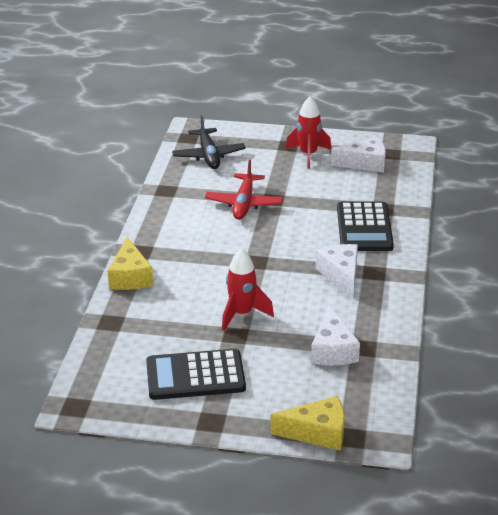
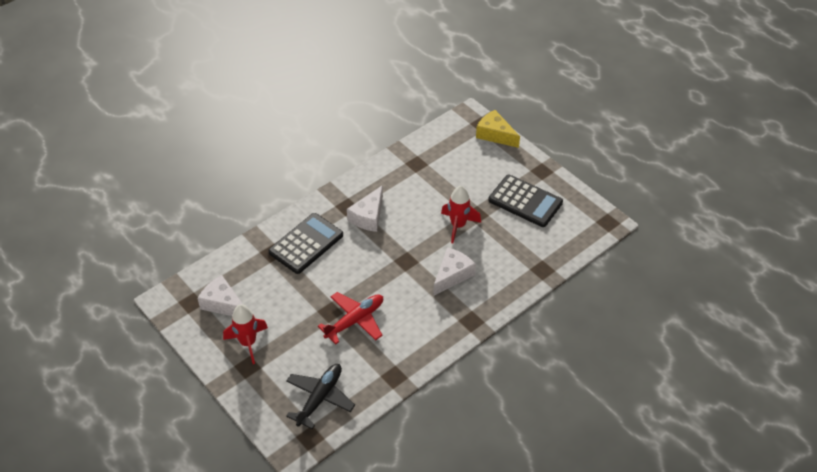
camera: 140 degrees left, 15 degrees up
yellow cheese [108,237,153,290] -> none
white cheese [311,305,360,365] -> white cheese moved to [433,247,476,296]

